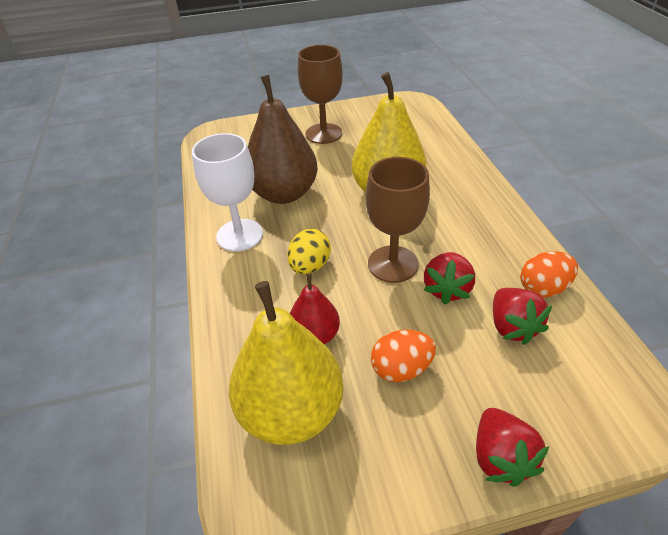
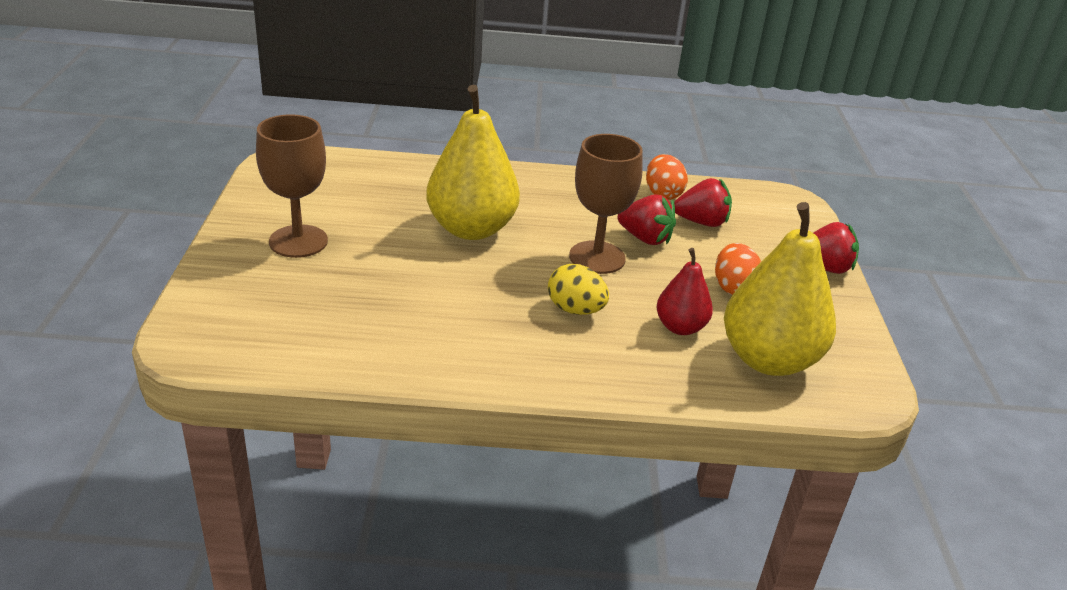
camera: 80 degrees left, 10 degrees down
white goblet [192,133,263,252] -> none
brown pear [248,75,318,204] -> none

